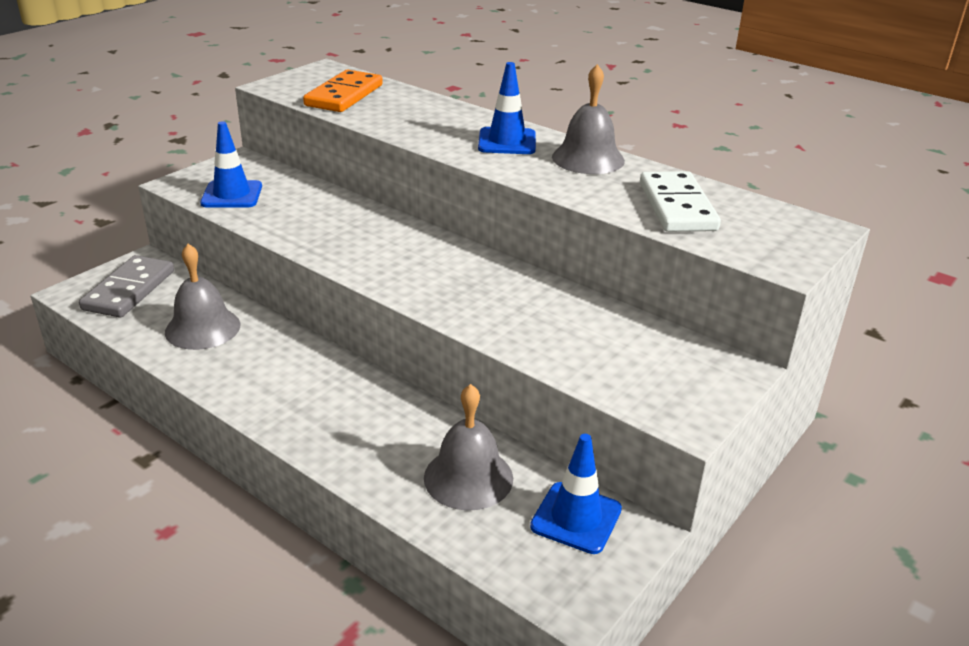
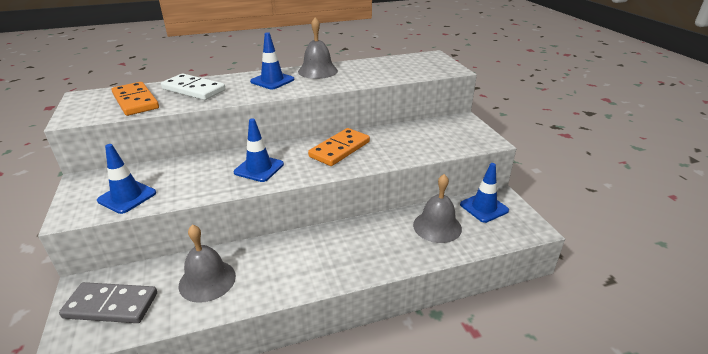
camera: 55 degrees left, 0 degrees up
grey domino [79,255,174,318] -> grey domino turned 45 degrees counterclockwise [59,282,157,323]
white domino [640,171,721,232] -> white domino moved to [161,74,226,100]
none -> blue traffic cone [234,118,284,182]
none -> orange domino [308,128,370,166]

